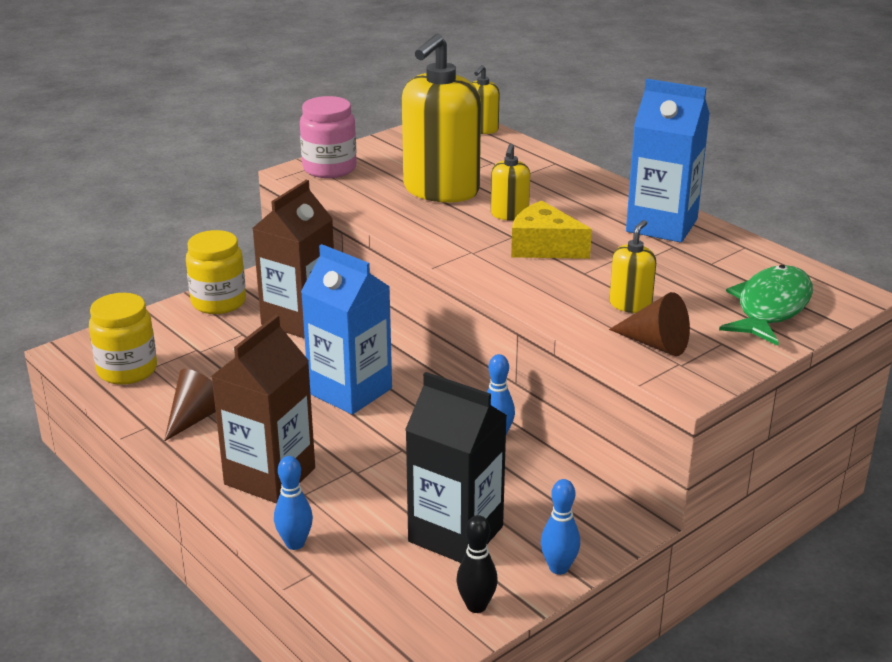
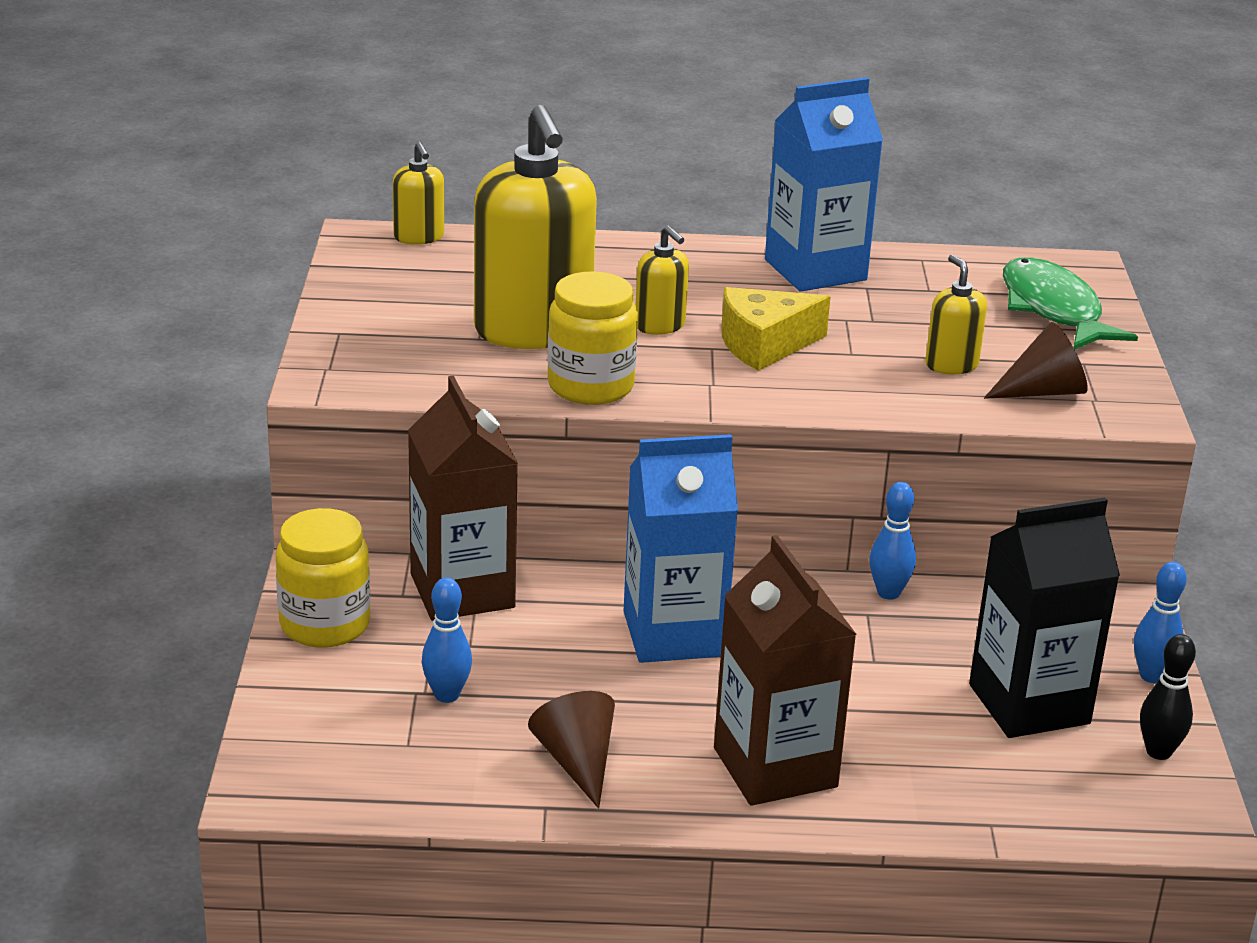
camera: 50 degrees left, 0 degrees up
yellow jar [89,293,157,385] -> yellow jar moved to [547,271,638,405]
blue bowling pin [274,456,313,550] -> blue bowling pin moved to [422,577,472,703]
pink jar [300,96,357,178] -> none

